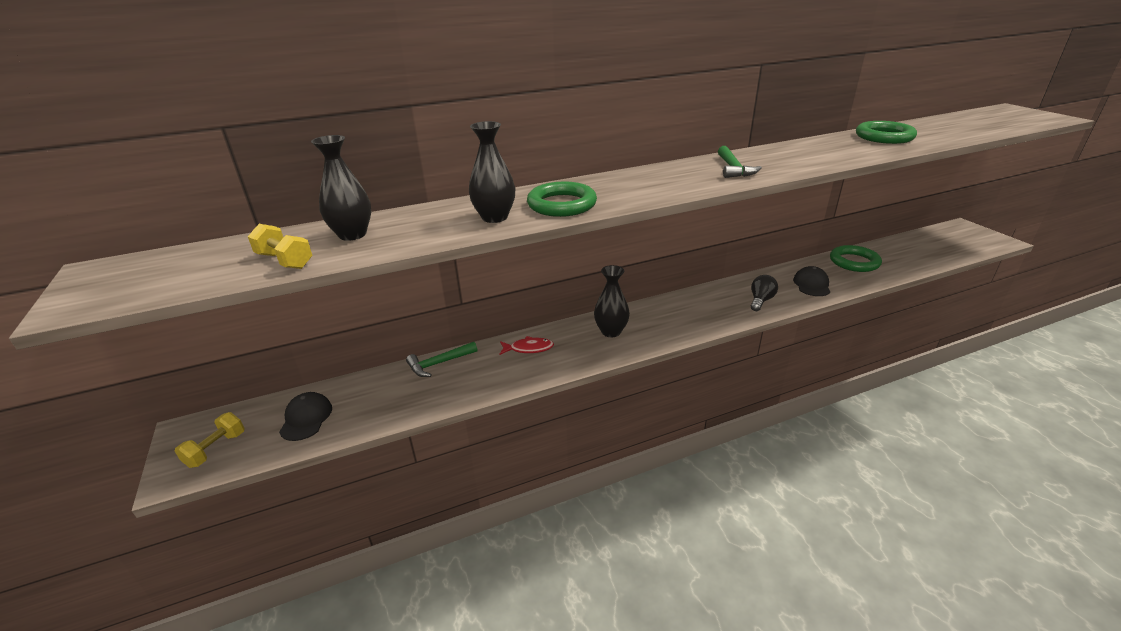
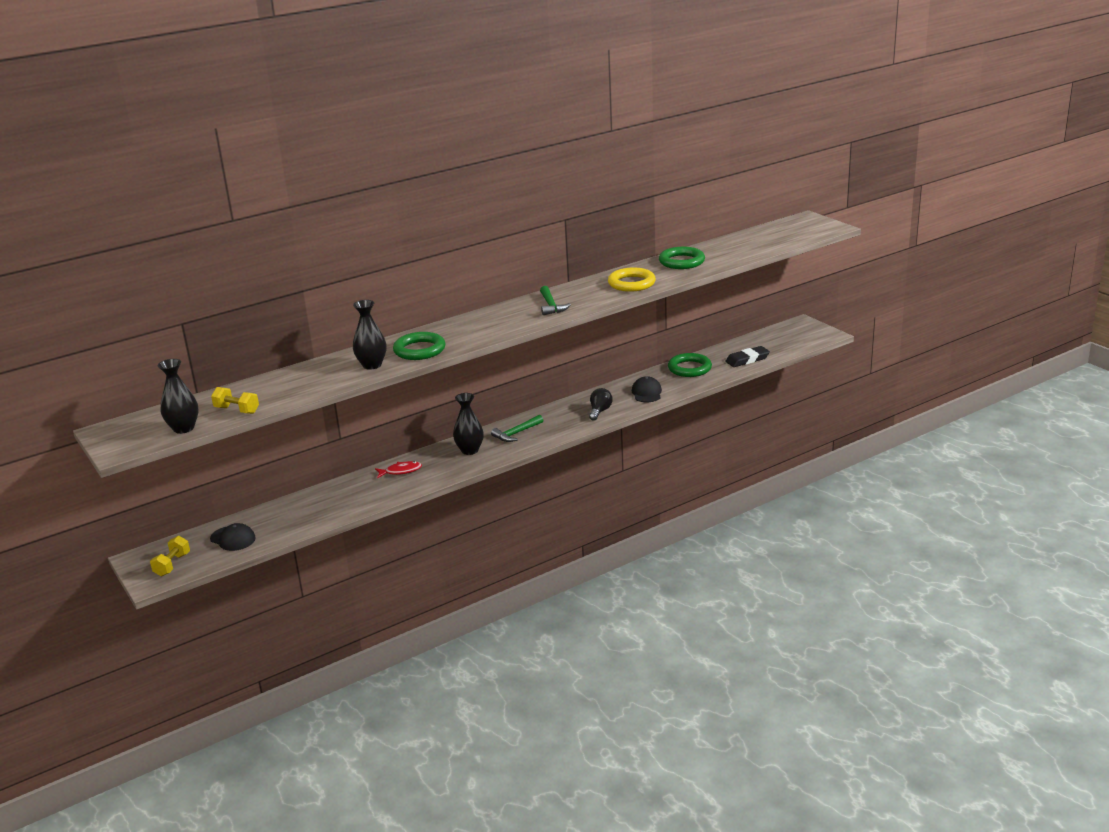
camera: 10 degrees left, 5 degrees down
black cap [279,392,332,441] -> black cap turned 135 degrees clockwise [210,523,256,551]
black vase [311,135,371,241] -> black vase moved to [158,359,199,434]
green hammer [406,342,478,377] -> green hammer moved to [491,415,543,442]
none -> yellow ring [608,268,656,292]
none -> black eraser [725,346,770,367]

